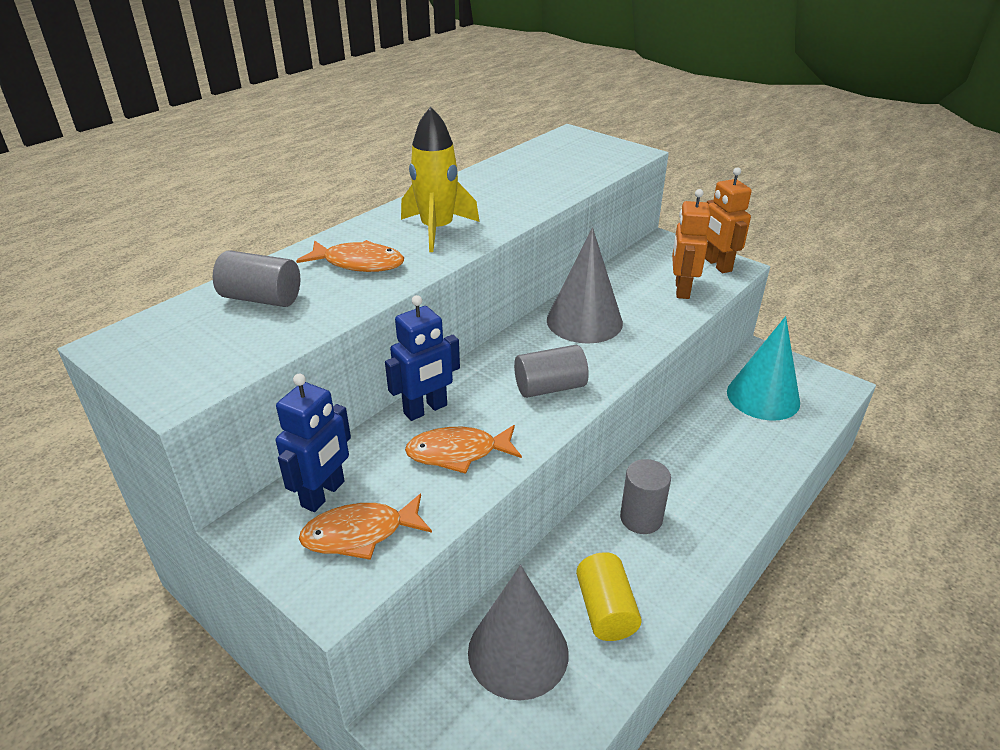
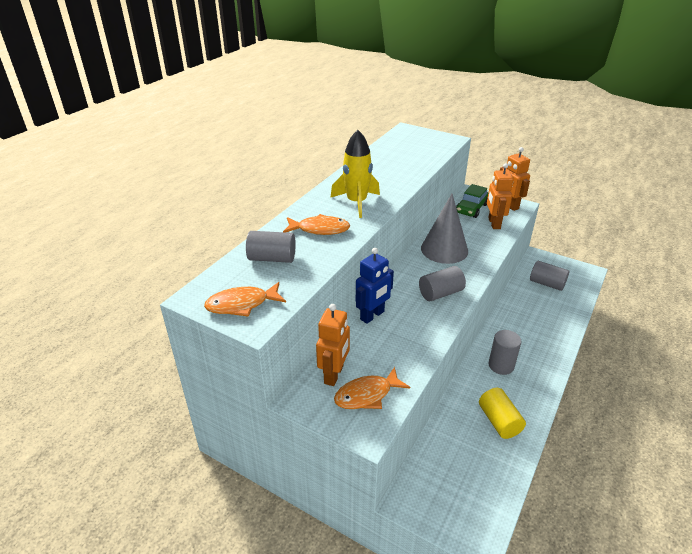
camera: 10 degrees left, 0 degrees up
blue robot [276,374,351,512] -> orange robot [316,304,350,386]
orange fish [405,425,522,474] -> orange fish moved to [204,282,286,317]
grey cone [468,565,569,701] -> none
turquoise cone [727,316,800,421] -> grey cylinder [530,261,569,291]
none -> green car [456,184,488,218]

